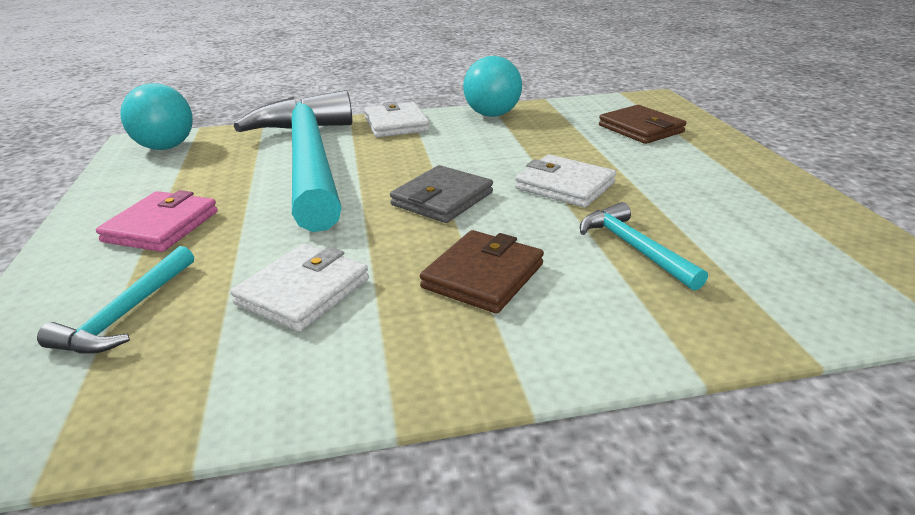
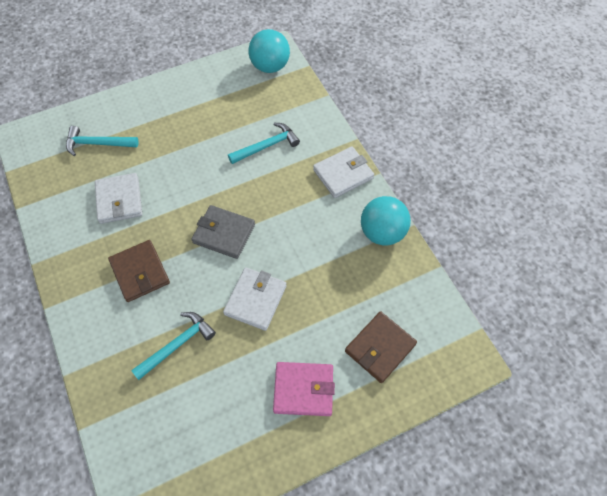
camera: 75 degrees right, 30 degrees up
pink wallet [96,190,218,252] -> pink wallet moved to [273,362,335,416]
white wallet [231,244,369,332] -> white wallet turned 60 degrees clockwise [95,173,142,224]
turquoise hammer [234,90,352,232] -> turquoise hammer [228,123,300,164], size x0.41
brown wallet [420,230,544,314] -> brown wallet turned 45 degrees clockwise [108,240,170,302]

